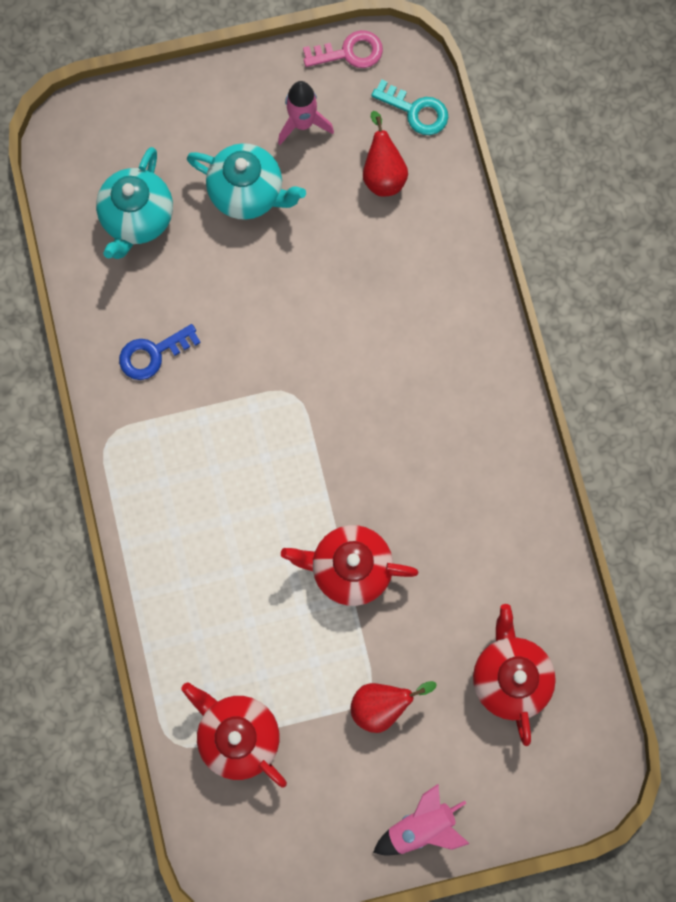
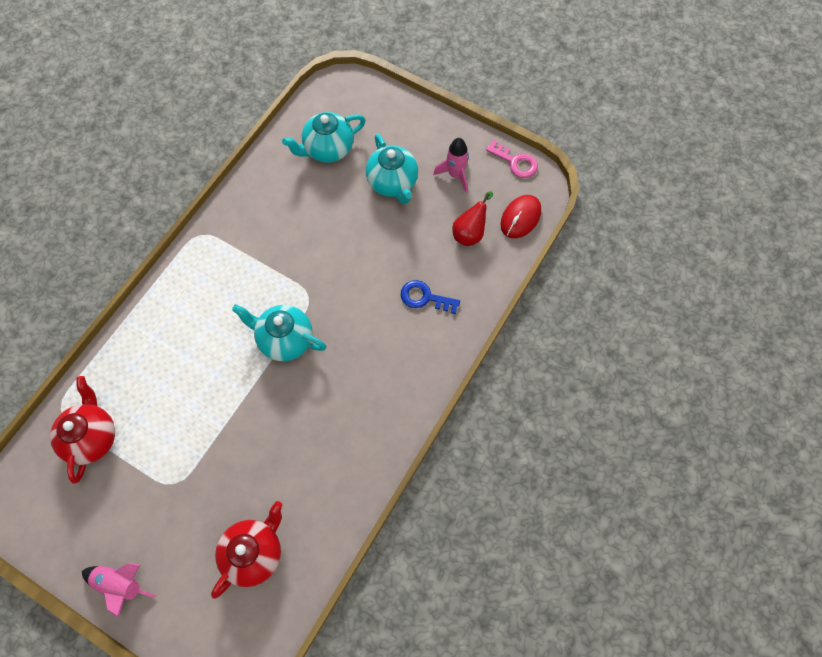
camera: 45 degrees right, 10 degrees down
blue key [119,324,201,380] -> blue key moved to [401,280,460,314]
red teapot [281,525,418,606] -> none
red pear [351,681,437,733] -> none
turquoise key [371,80,448,135] -> red mouse [500,195,541,238]
none -> turquoise teapot [232,304,326,361]

